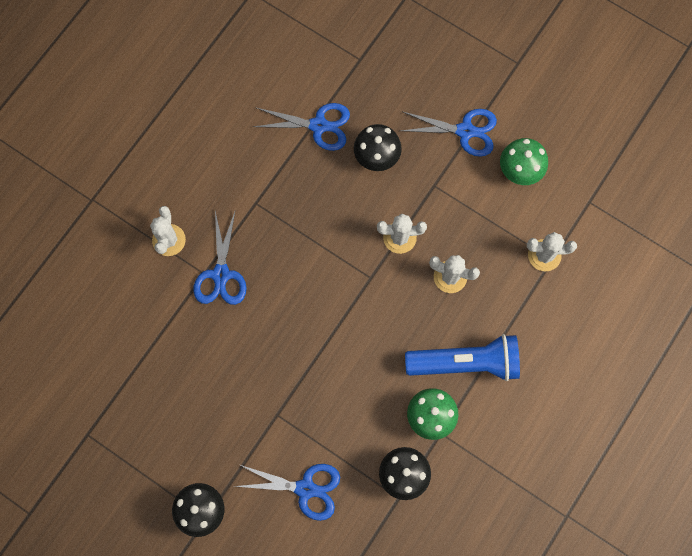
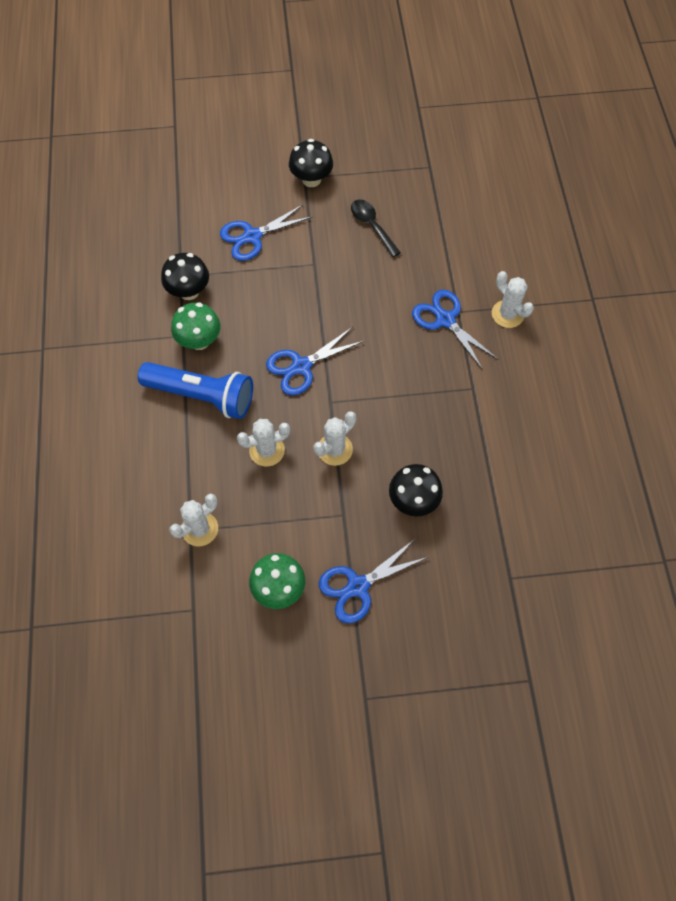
camera: 140 degrees right, 10 degrees down
blue scissors [253,103,350,151] -> blue scissors moved to [266,327,364,396]
blue flashlight [405,334,520,381] -> blue flashlight turned 120 degrees counterclockwise [138,362,253,419]
none -> black spoon [351,200,401,257]

